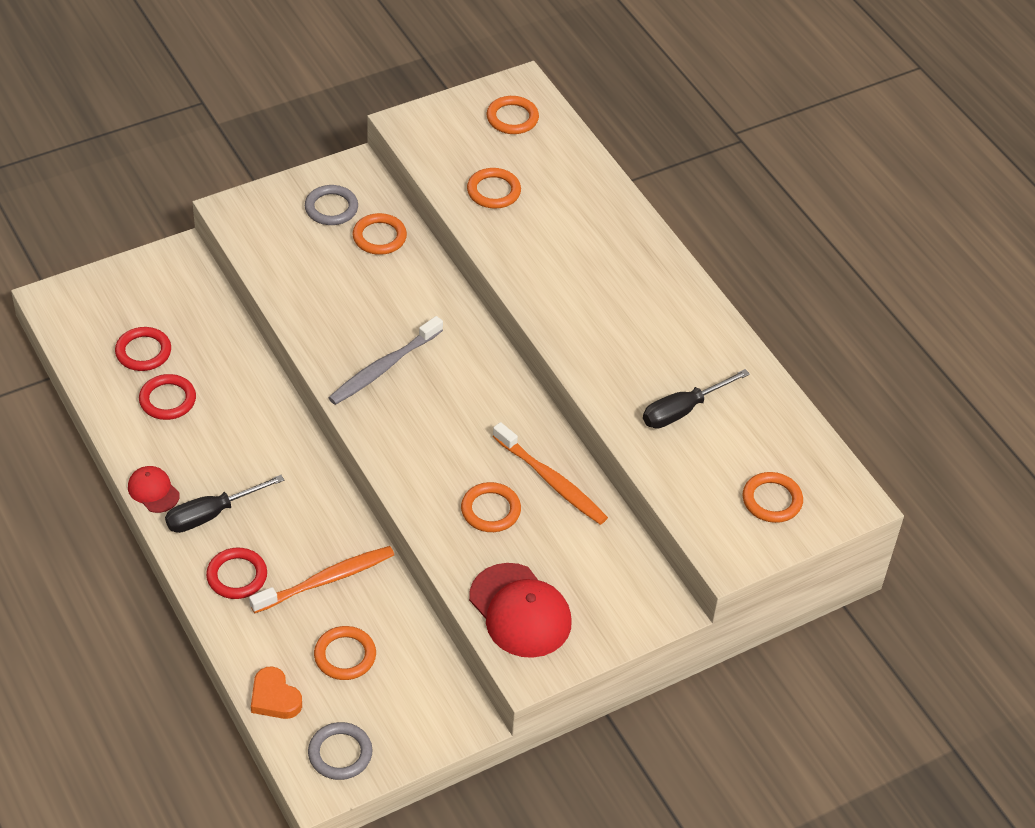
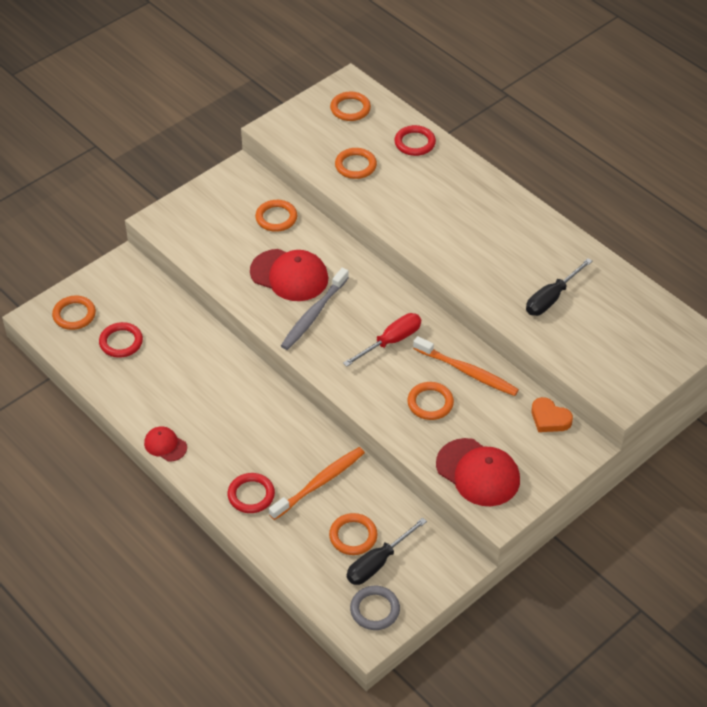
camera: 10 degrees left, 0 degrees up
red ring [139,374,196,420] -> red ring moved to [394,125,436,156]
black screwdriver [165,475,284,533] -> black screwdriver moved to [347,518,427,585]
orange heart [251,666,302,719] -> orange heart moved to [532,397,573,432]
grey ring [305,185,358,225] -> none
orange ring [743,472,803,523] -> orange ring moved to [52,295,96,330]
none -> red cap [250,249,329,301]
none -> red screwdriver [343,313,421,367]

